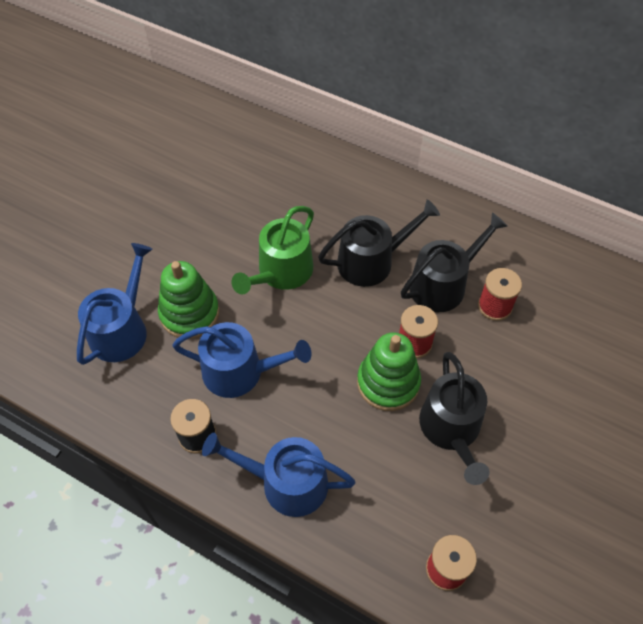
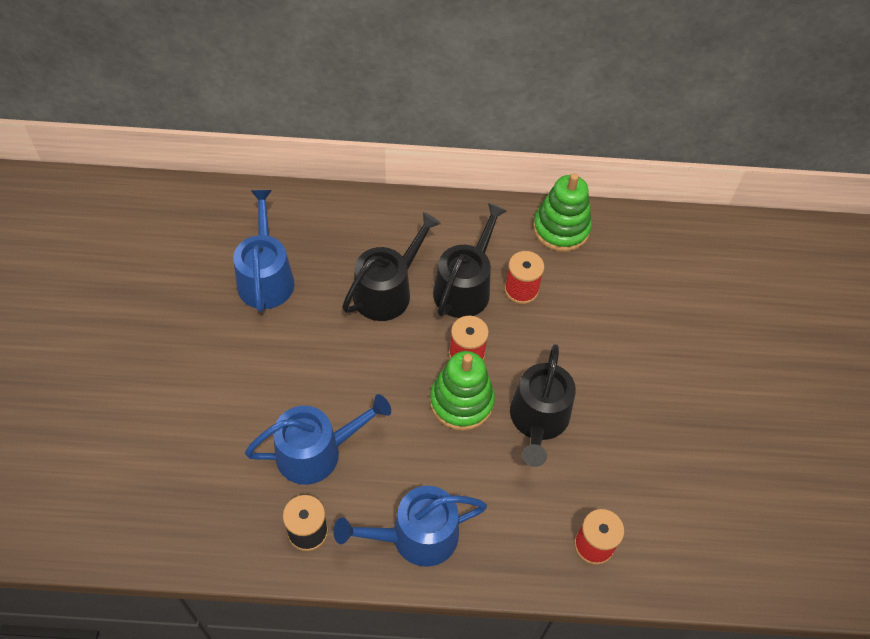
camera: 30 degrees left, 0 degrees up
blue watering can [77,243,152,365] -> blue watering can moved to [233,190,294,312]
green stacking toy [158,261,219,339] -> green stacking toy moved to [533,173,592,252]
green watering can [232,206,314,294] -> none
black watering can [419,352,490,485] -> black watering can turned 45 degrees clockwise [510,344,576,467]

